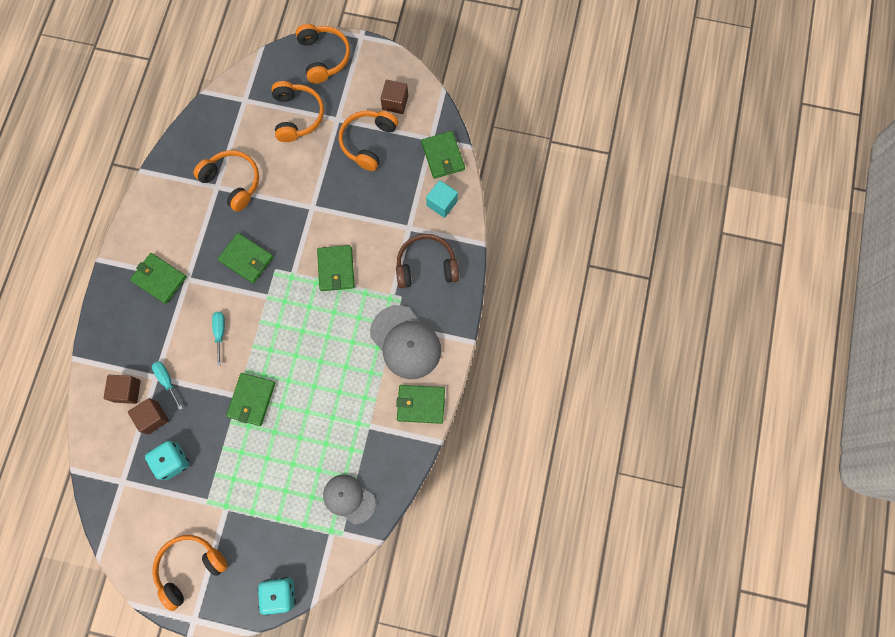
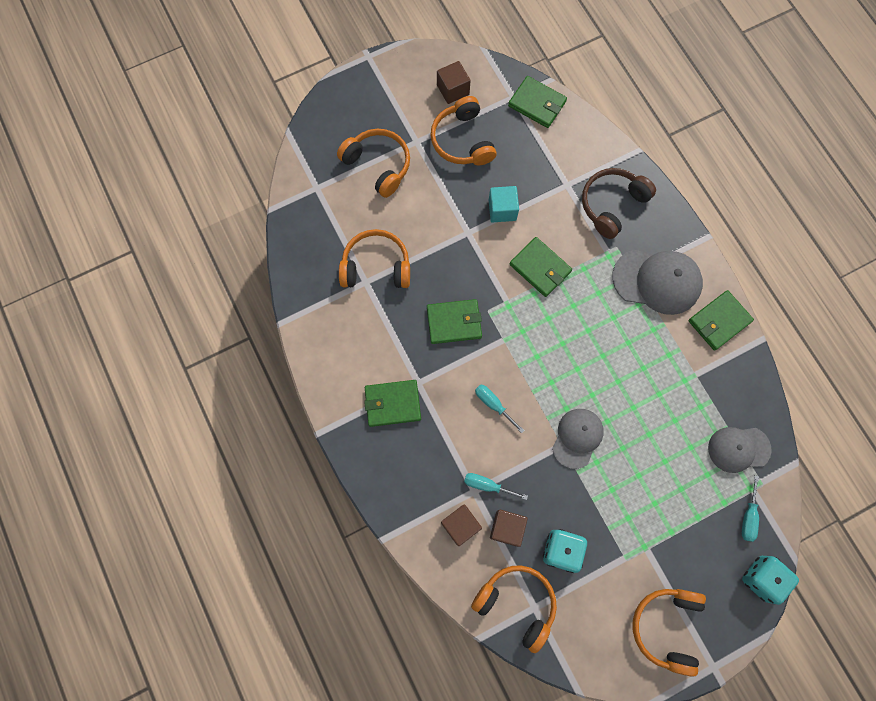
camera: 40 degrees left, 0 degrees up
green wallet [226,373,275,426] -> grey cap [552,409,604,469]
orange headphones [296,24,350,84] -> orange headphones moved to [471,565,557,653]
turquoise cube [426,180,458,218] -> turquoise cube moved to [489,186,519,222]
none -> turquoise screwdriver [742,475,759,542]

